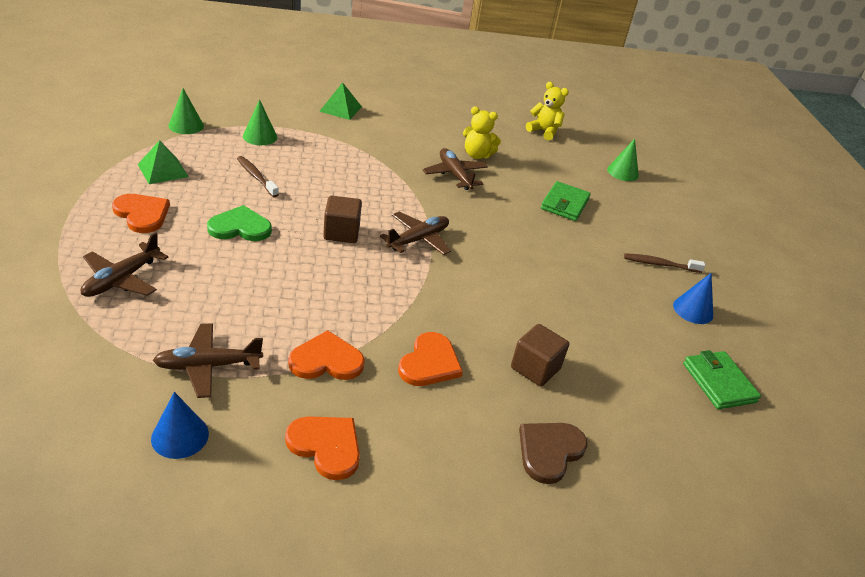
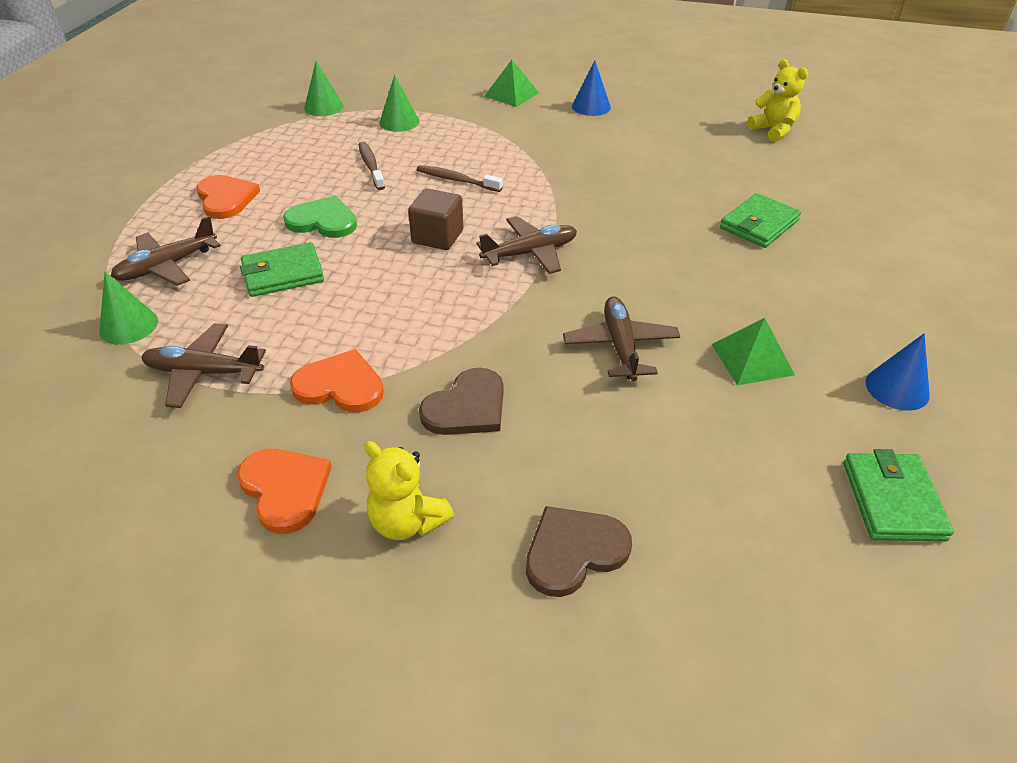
camera: 25 degrees right, 5 degrees up
green pyramid [138,140,189,184] -> green pyramid moved to [711,318,795,385]
blue cone [151,392,209,459] -> blue cone moved to [572,61,611,116]
orange heart [398,332,463,386] -> brown heart [419,368,503,435]
brown plane [422,148,488,190] -> brown plane moved to [563,296,680,381]
yellow teddy bear [463,107,501,159] -> yellow teddy bear moved to [364,441,454,540]
brown cube [511,324,569,387] -> none
green cone [607,139,639,181] -> green cone moved to [99,272,158,345]
brown toothbrush [624,253,705,273] -> brown toothbrush moved to [417,165,503,192]
none -> green wallet [240,242,324,297]

